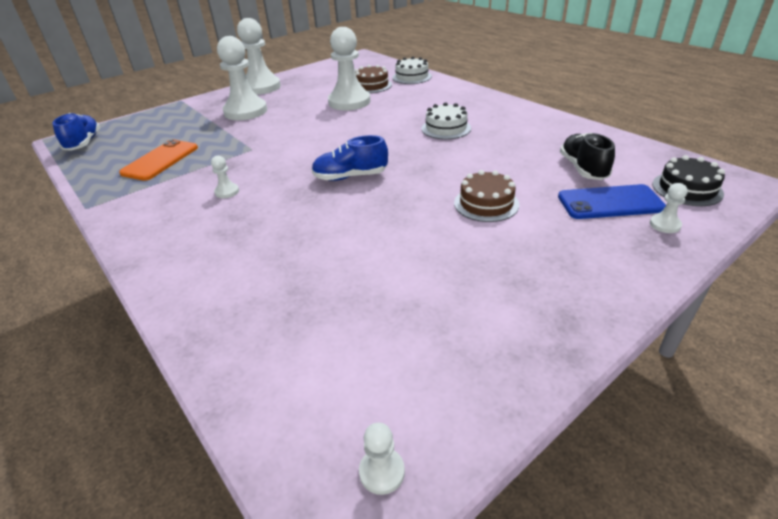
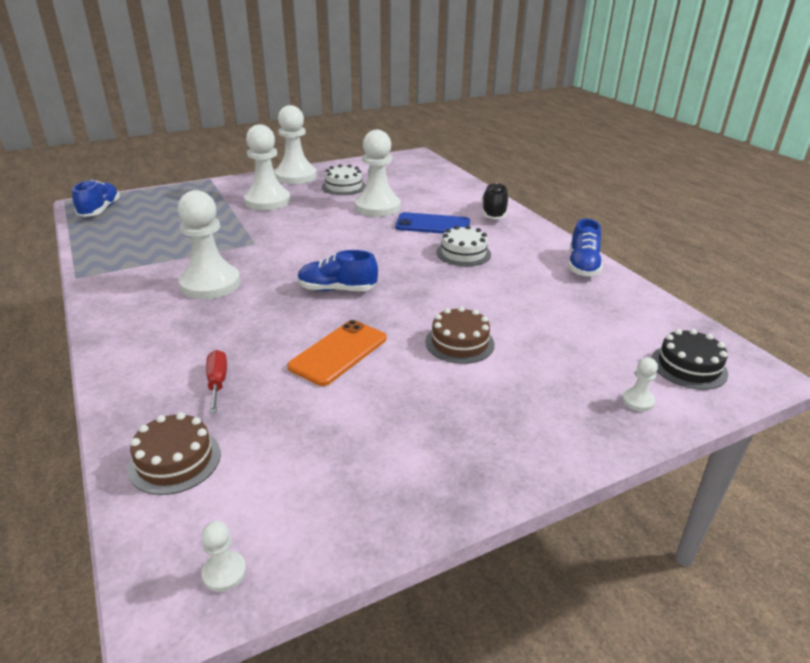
camera: 10 degrees right, 5 degrees down
orange phone [119,139,198,181] -> orange phone moved to [287,320,386,386]
white pawn [211,155,239,198] -> white pawn [178,190,240,299], size x2.41
brown cake [355,65,392,93] -> brown cake moved to [128,412,221,495]
white cake [392,56,432,84] -> white cake moved to [322,164,366,195]
blue phone [558,184,666,219] -> blue phone moved to [395,212,470,234]
black shoe [560,133,615,180] -> black shoe moved to [481,183,509,219]
none -> red screwdriver [206,350,227,414]
none -> blue shoe [568,219,603,277]

